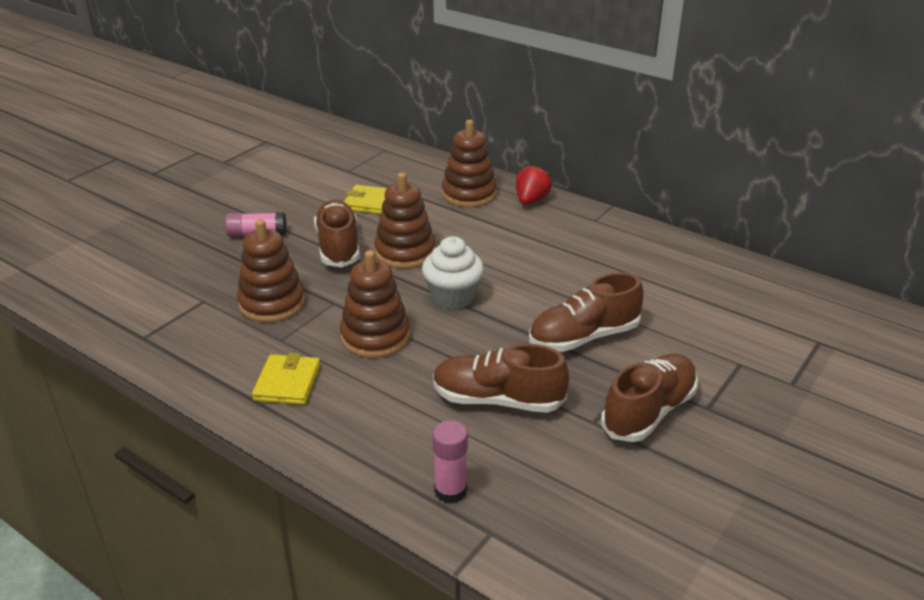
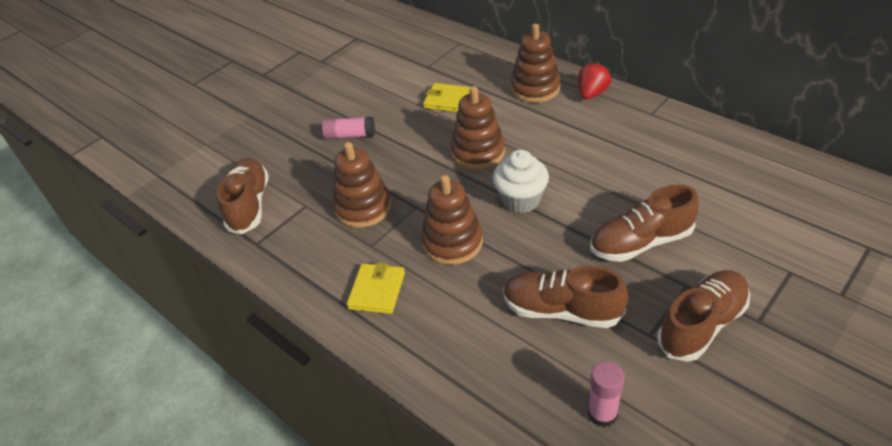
camera: 10 degrees right, 10 degrees up
brown shoe [314,200,360,267] -> brown shoe moved to [217,158,269,234]
pink glue stick [432,421,468,503] -> pink glue stick moved to [588,361,625,427]

